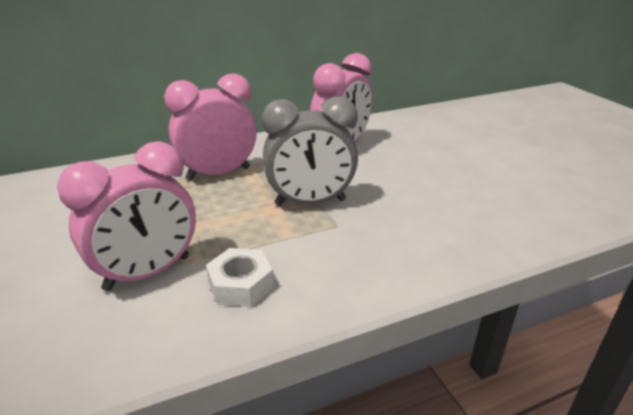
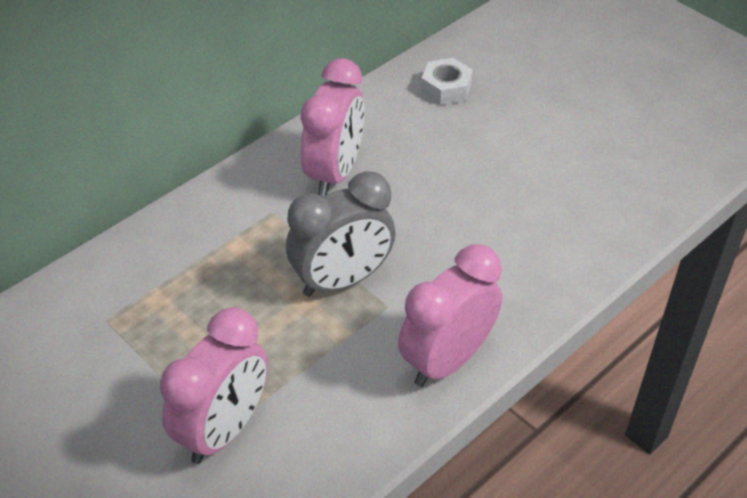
camera: 20 degrees left, 15 degrees up
pink clock [164,73,257,181] -> pink clock moved to [398,244,502,387]
white nut [206,248,274,307] -> white nut moved to [421,58,473,105]

